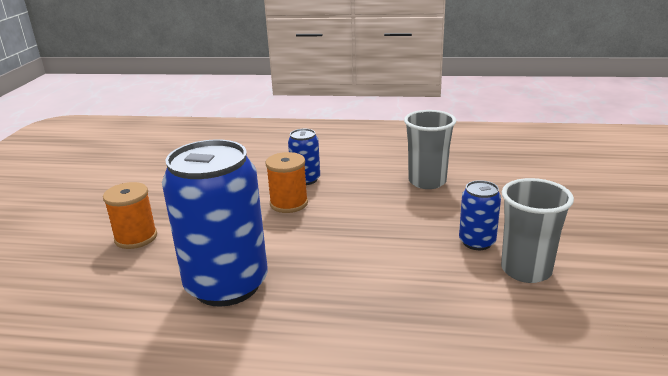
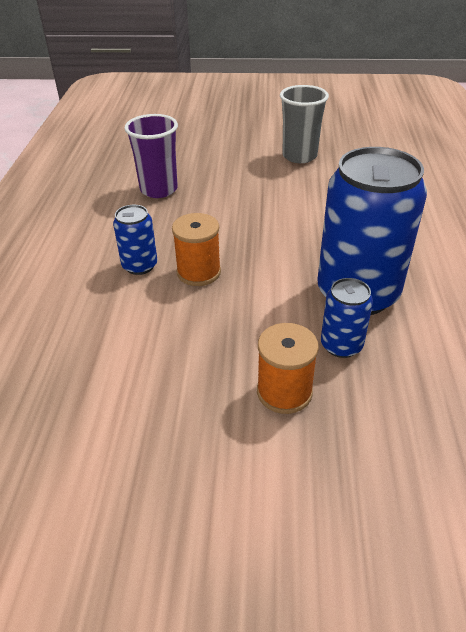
camera: 95 degrees left, 15 degrees up
grey cup [404,110,456,189] -> purple cup [124,114,178,198]
blue can [459,180,501,250] -> blue can moved to [321,278,373,358]

